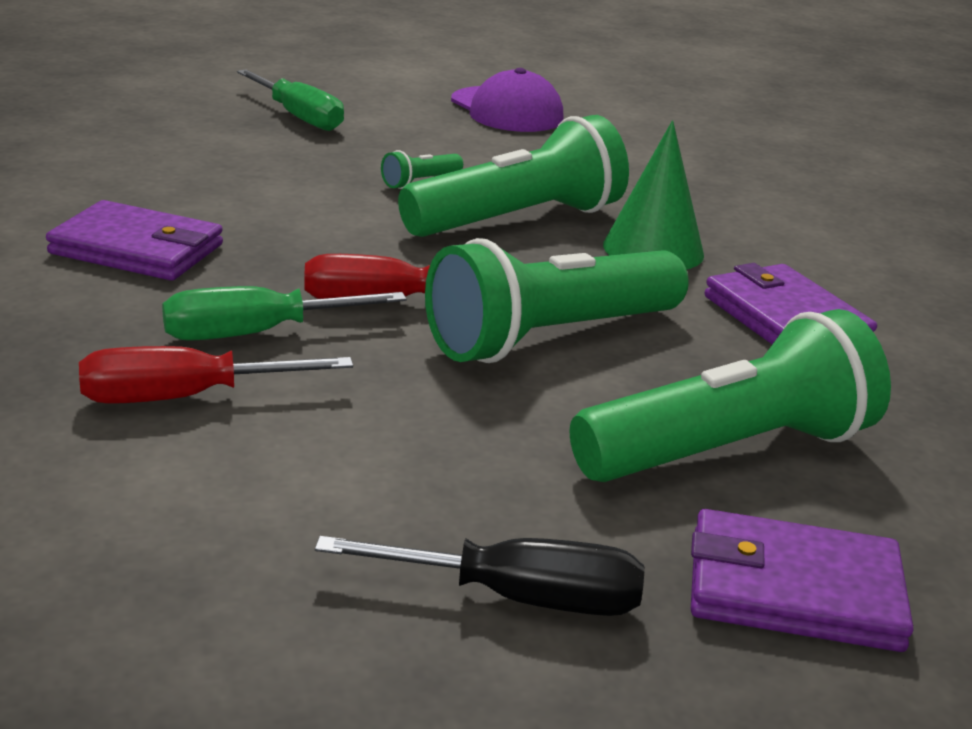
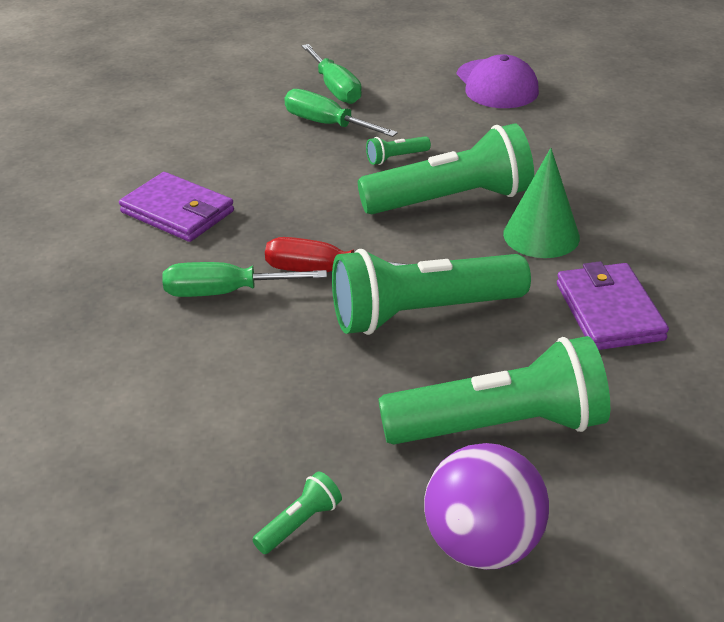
camera: 20 degrees right, 10 degrees up
red screwdriver [79,346,353,404] -> none
black screwdriver [315,536,645,616] -> green flashlight [253,471,342,554]
purple wallet [691,509,914,652] -> purple ball [424,443,549,570]
none -> green screwdriver [284,89,398,137]

